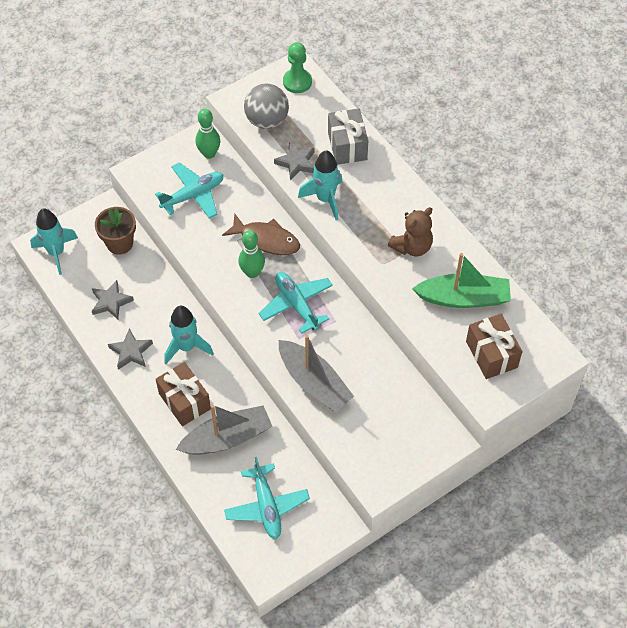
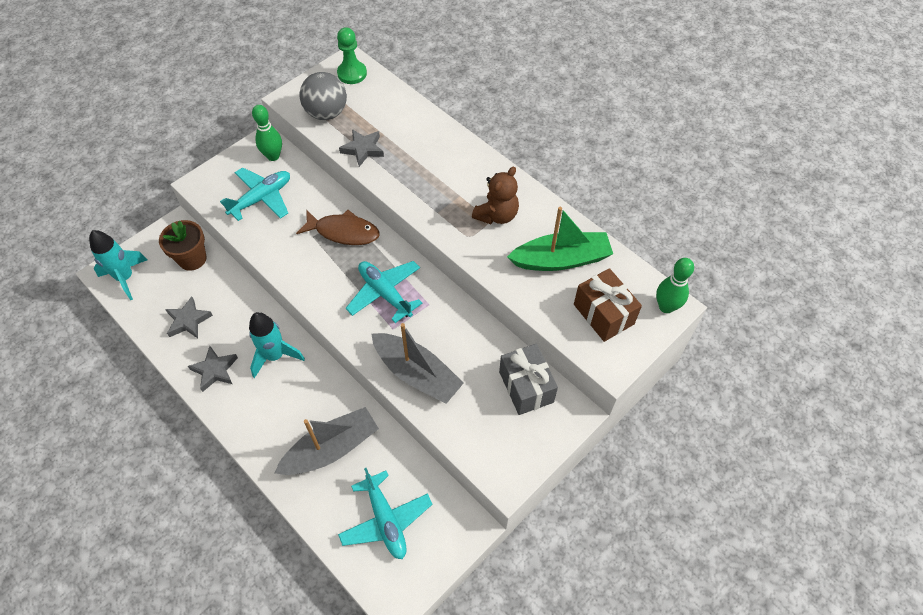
camera: 10 degrees left, 0 degrees up
brown gift [156,362,211,426] -> none
green bowling pin [238,230,265,278] -> green bowling pin moved to [656,258,694,313]
turquoise rocket [298,150,342,220] -> none
grey gift [328,109,368,165] -> grey gift moved to [499,344,558,415]

